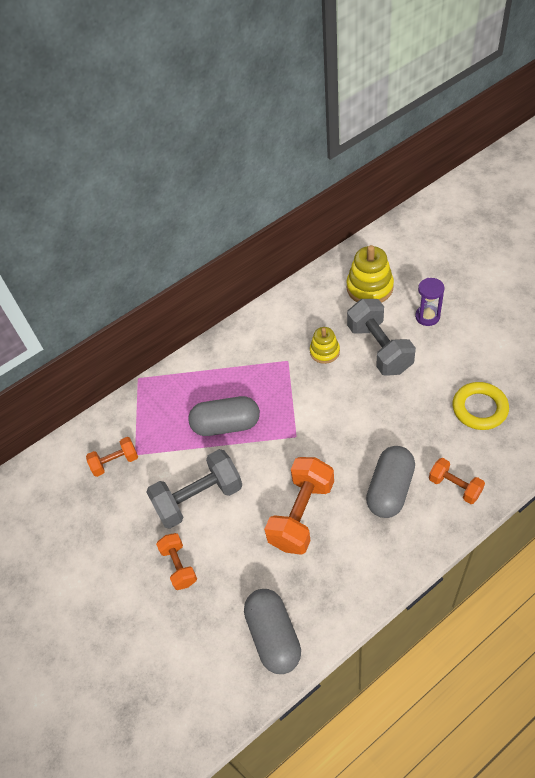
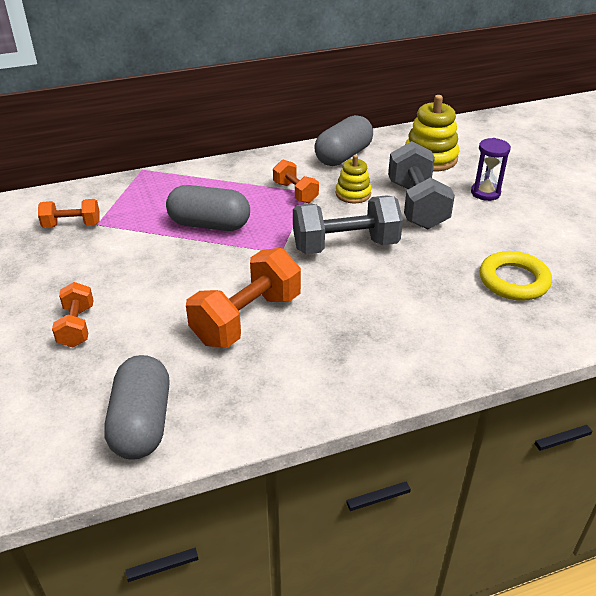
camera: 10 degrees right, 15 degrees down
grey dumbbell [146,449,242,529] -> grey dumbbell moved to [293,196,403,254]
grey capsule [366,446,415,518] -> grey capsule moved to [314,115,373,166]
orange dumbbell [429,458,485,504] -> orange dumbbell moved to [273,159,319,203]

